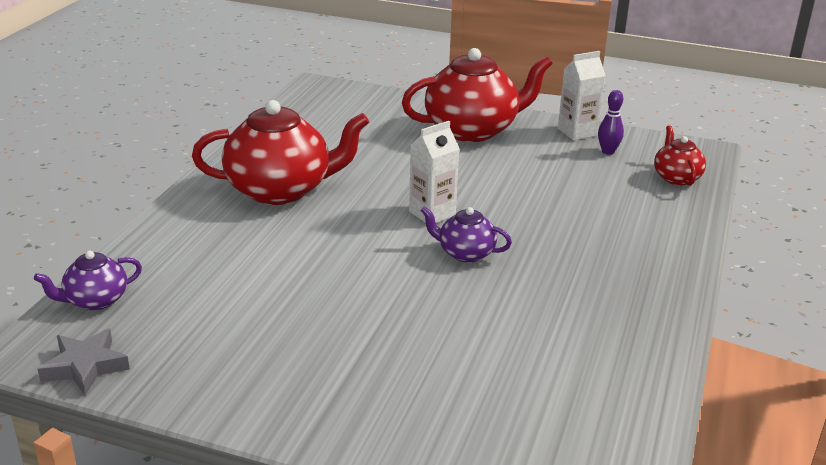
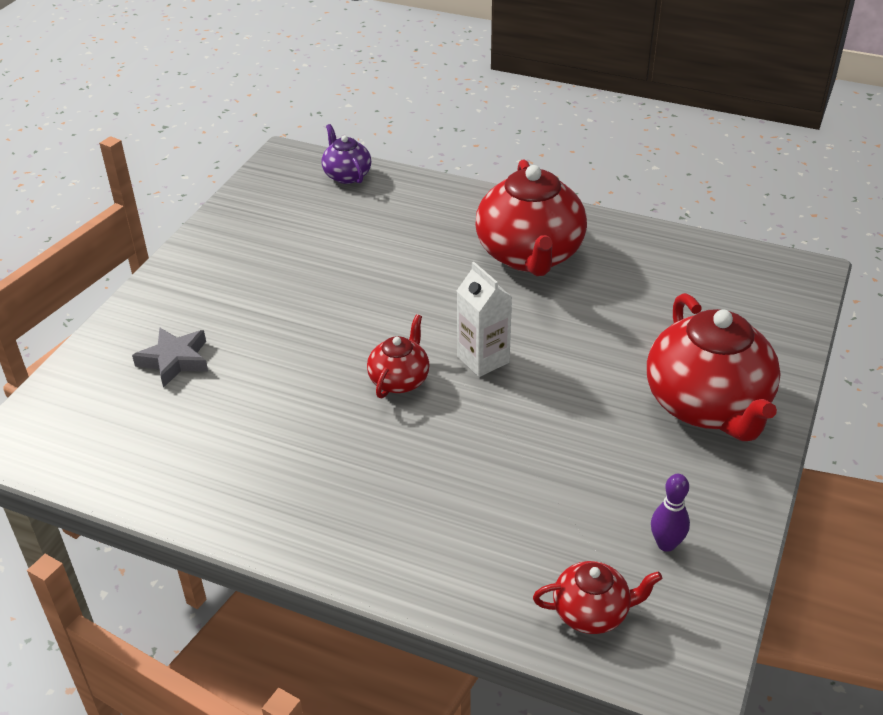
camera: 95 degrees right, 10 degrees up
grey star [38,329,130,396] -> grey star moved to [132,328,208,388]
purple teapot [421,206,512,263] -> red teapot [367,314,430,398]
white carton [558,51,606,140] -> none

